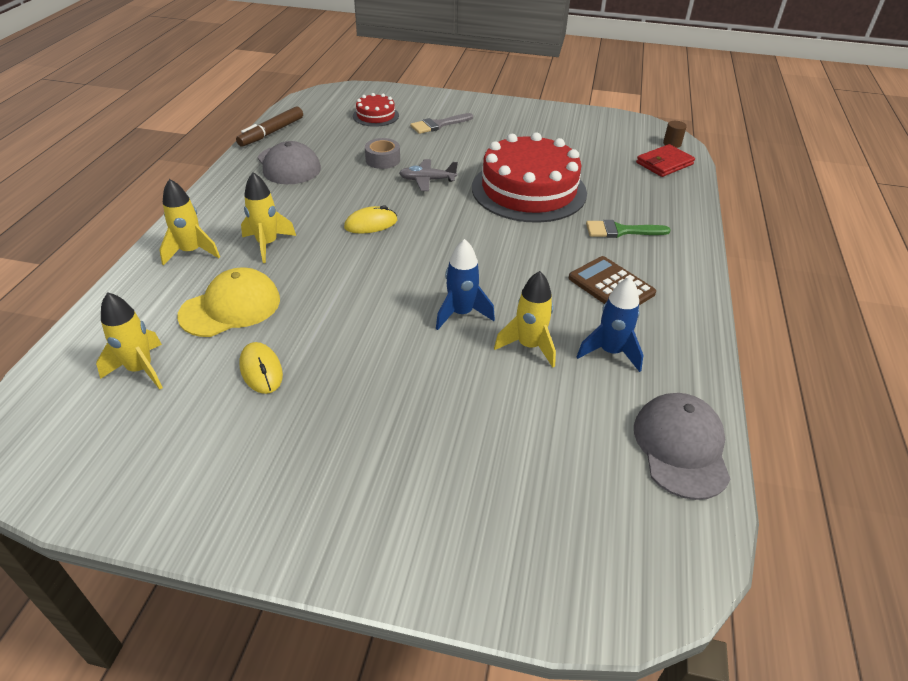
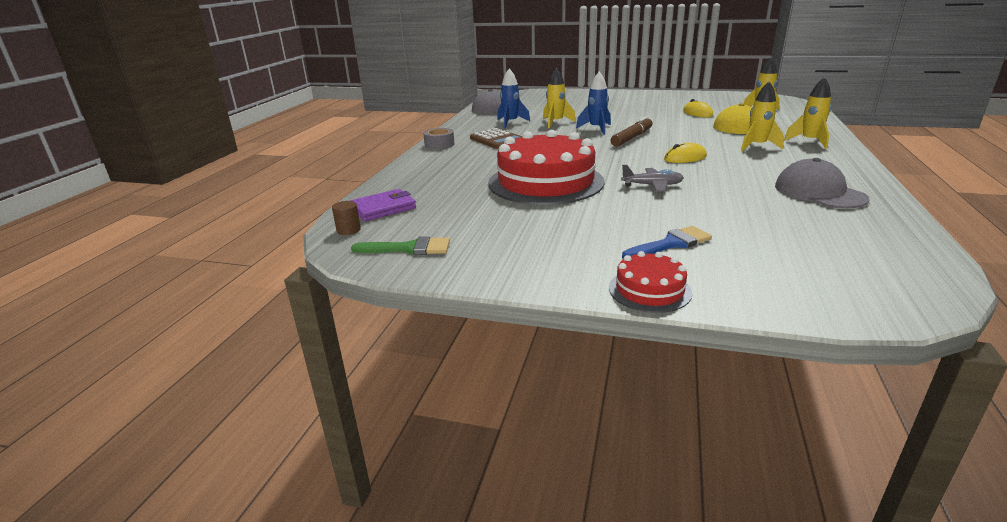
camera: 175 degrees left, 15 degrees down
brown marker [236,106,303,147] -> brown marker moved to [611,116,653,147]
red cake [353,93,399,127] -> red cake moved to [609,251,692,313]
grey tape [365,138,400,169] -> grey tape moved to [423,128,454,149]
grey brush [410,113,473,134] -> blue brush [622,226,712,259]
green brush [586,220,671,238] -> green brush moved to [351,236,450,255]
red wallet [636,144,695,177] -> purple wallet [350,189,416,221]

